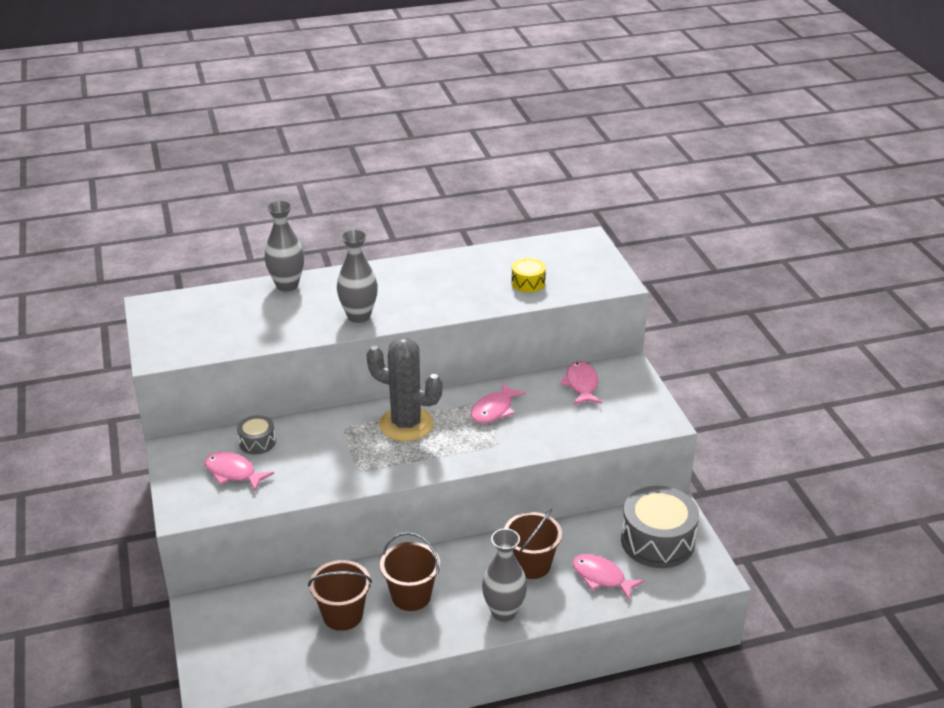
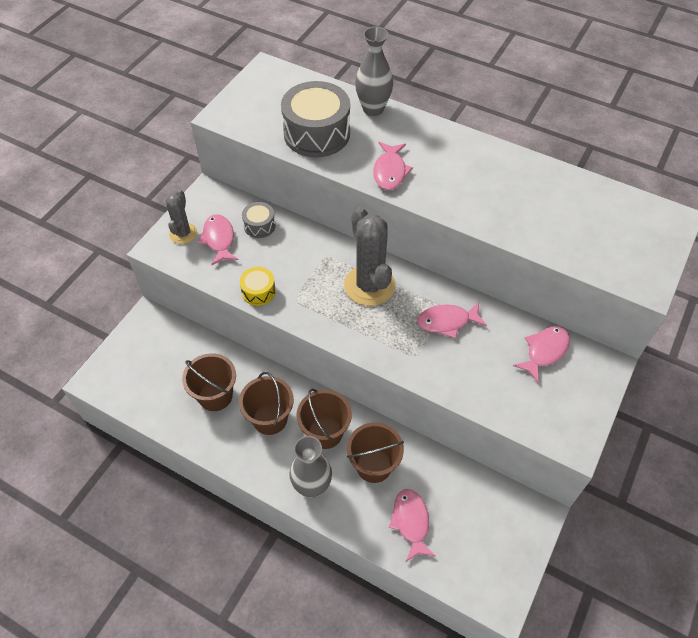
camera: 45 degrees right, 20 degrees up
grey vase [337,229,378,323] -> pink fish [373,142,413,190]
yellow drum [512,258,546,292] -> yellow drum moved to [239,267,276,306]
grey drum [621,486,699,568] -> grey drum moved to [281,81,350,157]
none -> grey cactus [166,190,197,244]
none -> brown bucket [296,389,352,449]

